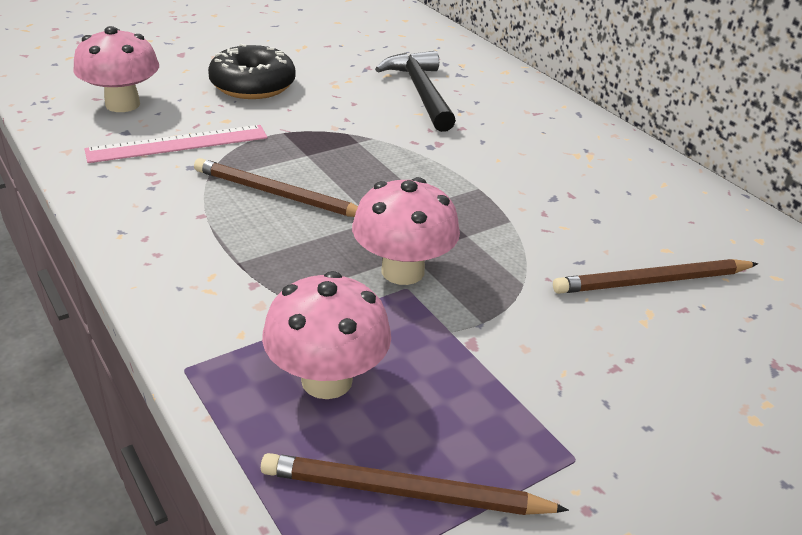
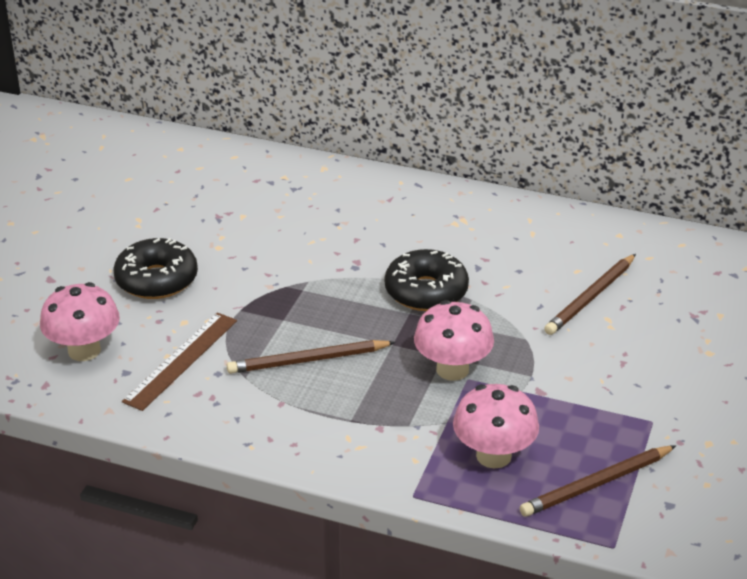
camera: 35 degrees left, 0 degrees up
pink ruler [84,125,267,163] -> brown ruler [122,312,237,411]
black hammer [375,51,456,132] -> none
none -> black donut [385,249,469,311]

